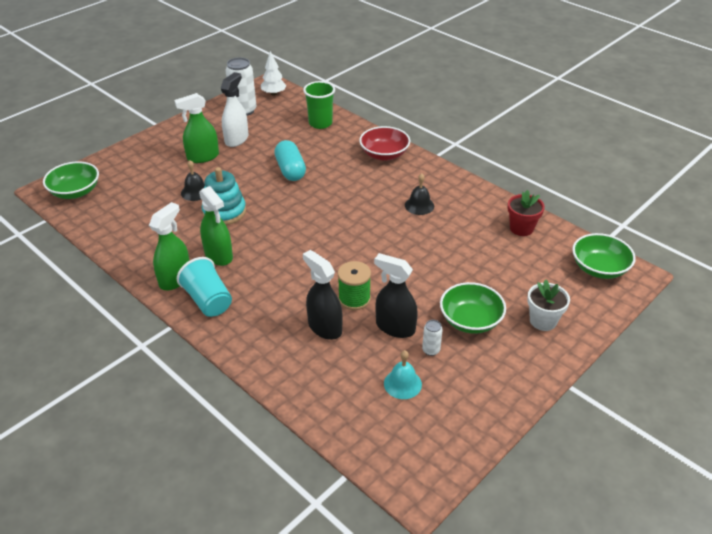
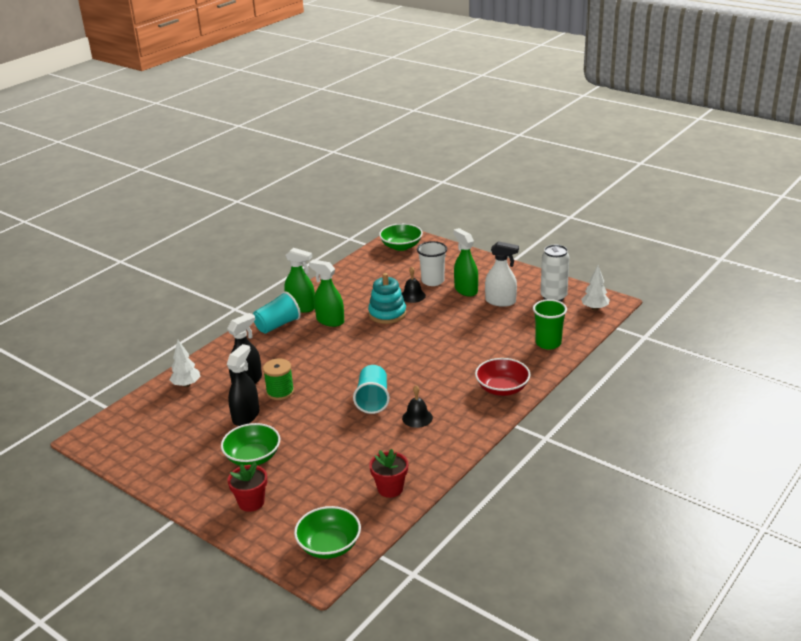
camera: 85 degrees right, 10 degrees down
green spray bottle [199,186,233,266] -> green spray bottle turned 75 degrees clockwise [309,260,344,327]
turquoise capsule [274,140,306,181] -> none
turquoise bell [384,350,422,399] -> none
white can [422,320,443,356] -> none
white flower pot [527,279,570,331] -> red flower pot [228,462,267,512]
none -> white tree [170,340,201,387]
none -> turquoise cup [353,365,390,414]
none -> white cup [417,241,447,286]

